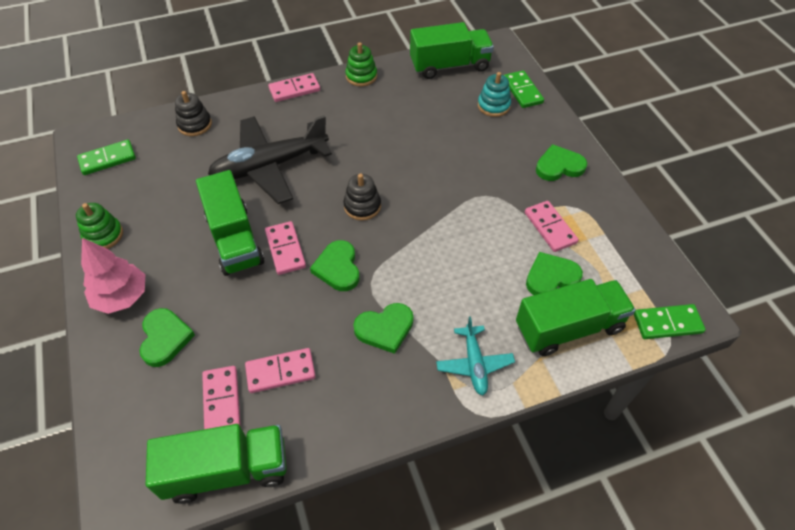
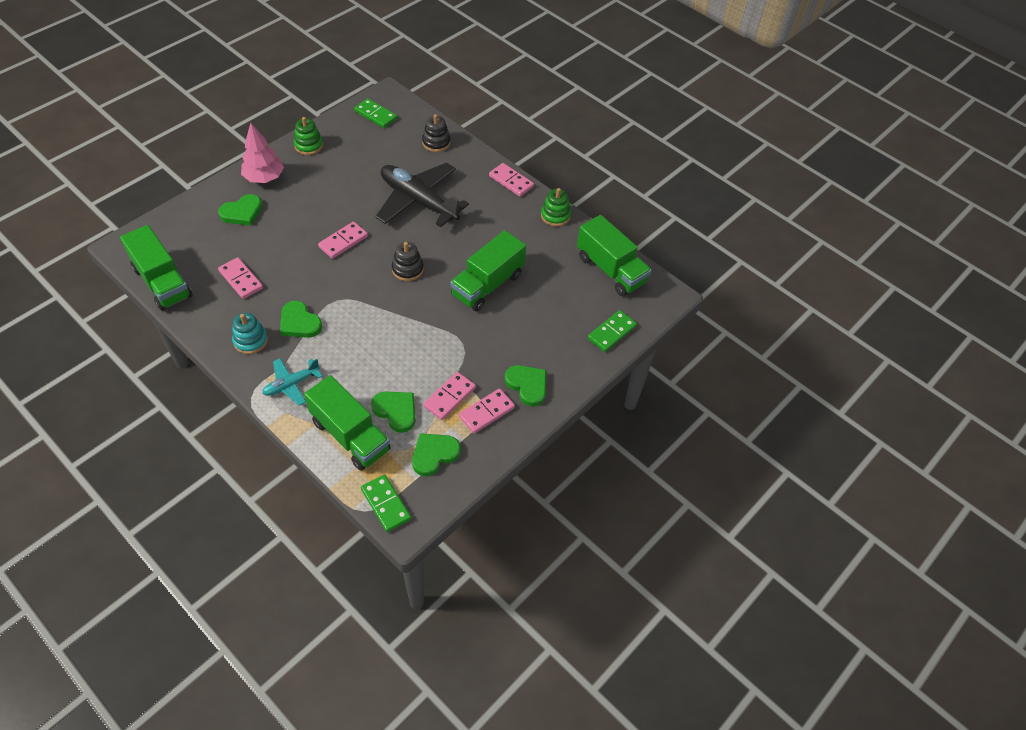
camera: 60 degrees right, 0 degrees up
green truck [196,170,264,276] -> green truck moved to [450,230,526,311]
pink domino [202,366,241,429] -> pink domino moved to [459,388,515,434]
green heart [310,240,360,291] -> green heart moved to [412,433,461,476]
turquoise stacking toy [478,72,511,117] -> turquoise stacking toy moved to [232,313,268,354]

